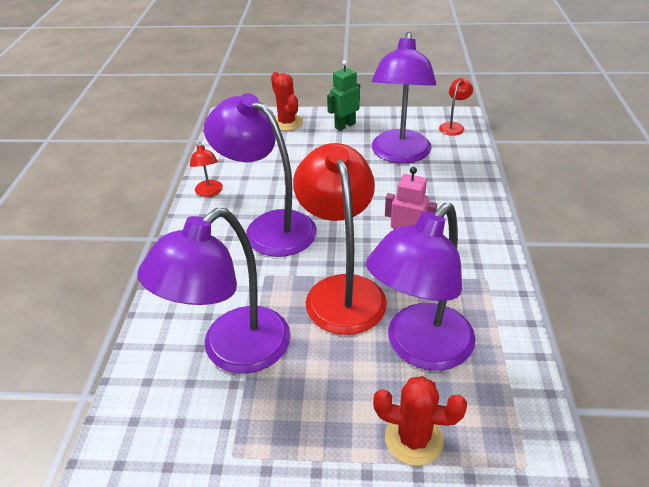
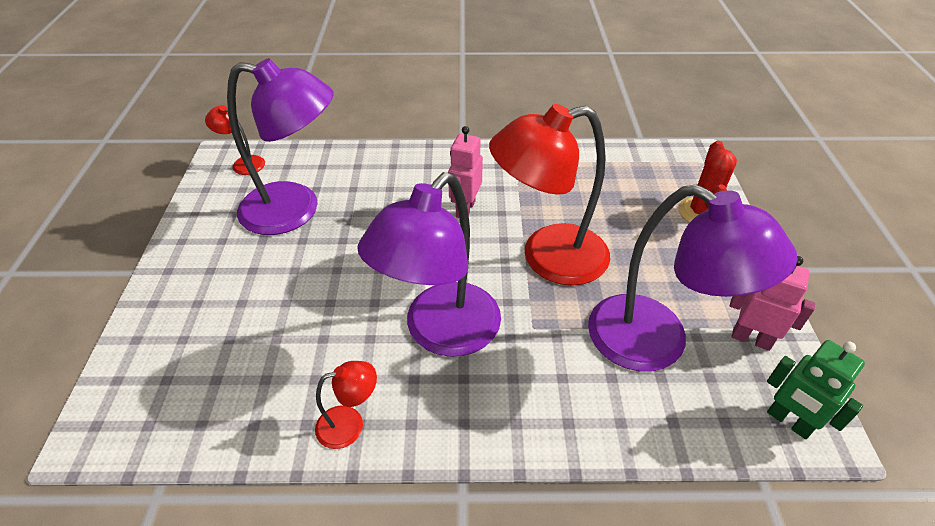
camera: 95 degrees left, 5 degrees up
red cactus [271,72,303,131] -> none
green robot [327,60,360,131] -> green robot moved to [767,340,865,439]
purple lamp [366,203,476,371] -> none
none -> pink robot [730,256,815,351]

